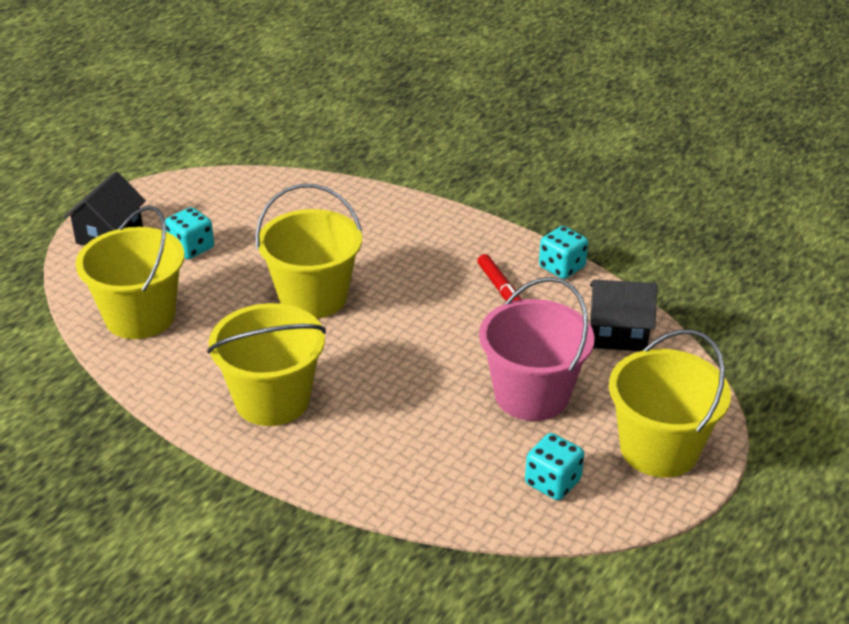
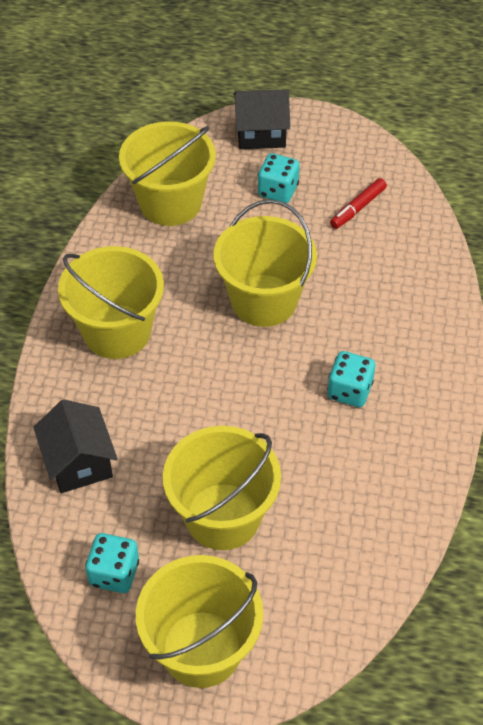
camera: 65 degrees right, 15 degrees up
red marker [478,254,522,301] -> red marker moved to [330,178,387,229]
pink bucket [479,277,594,421] -> yellow bucket [163,426,281,550]
turquoise dice [539,226,588,279] -> turquoise dice moved to [327,351,375,407]
black house [590,280,657,351] -> black house moved to [33,399,118,493]

